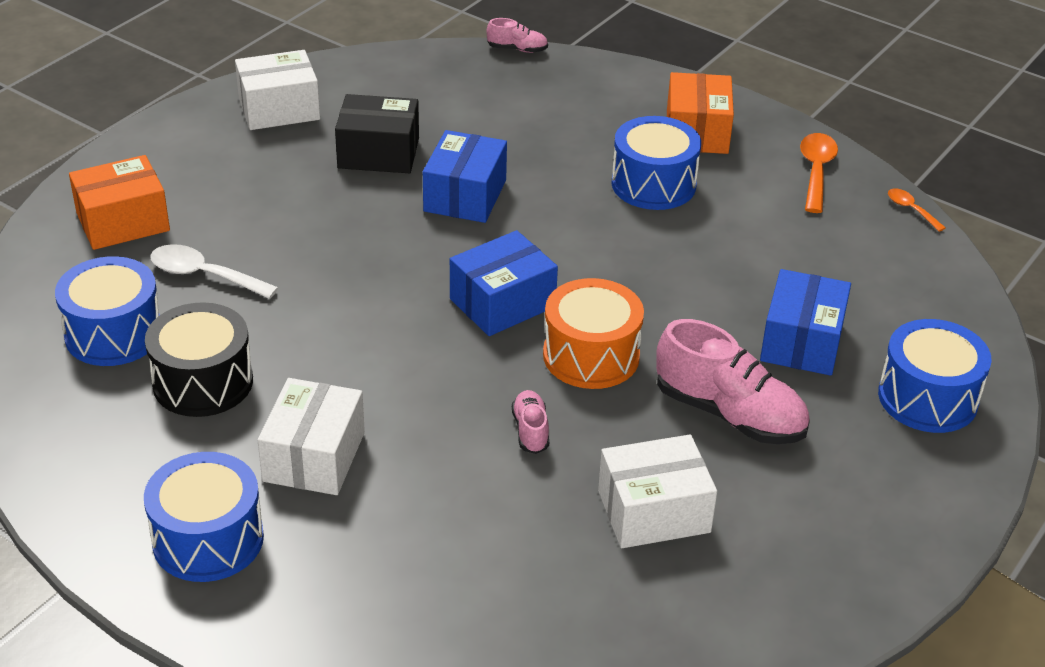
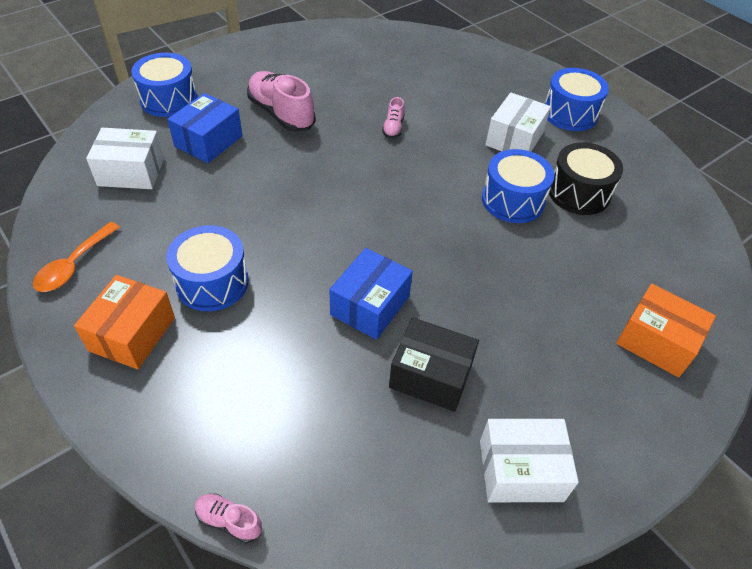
camera: 165 degrees left, 10 degrees up
blue drum [55,256,160,366] -> blue drum moved to [482,149,555,223]
orange box [69,155,170,250] -> orange box turned 45 degrees clockwise [616,284,716,378]
white spoon [150,244,279,299] -> none
blue box [450,230,558,336] -> none
orange drum [543,278,644,389] -> none
white box [598,434,717,548] -> white box moved to [86,128,164,189]
orange spoon [888,188,946,232] -> none

